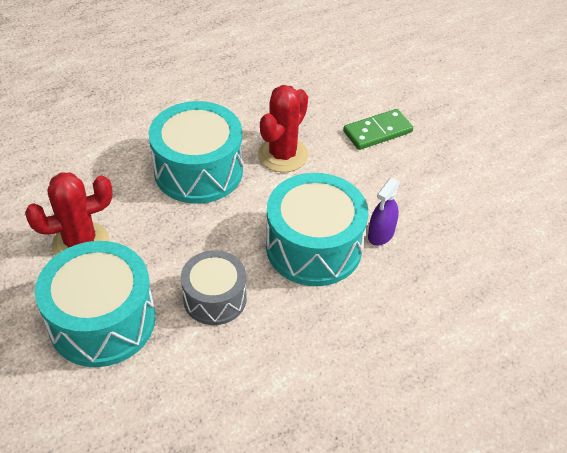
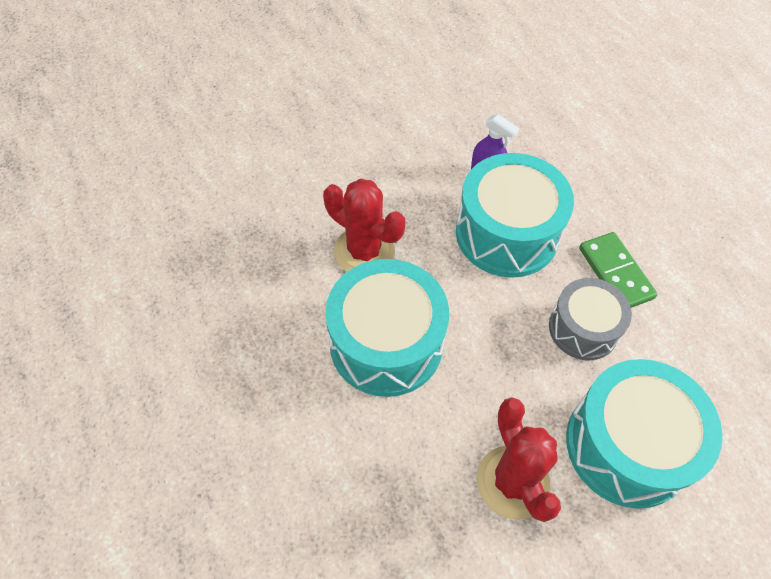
camera: 85 degrees left, 10 degrees up
green domino [343,109,413,150] -> green domino moved to [579,232,658,308]

